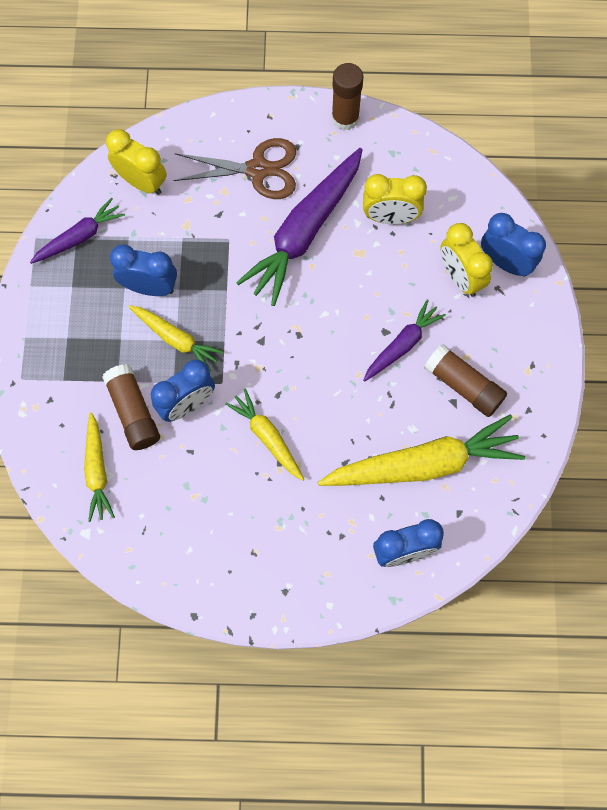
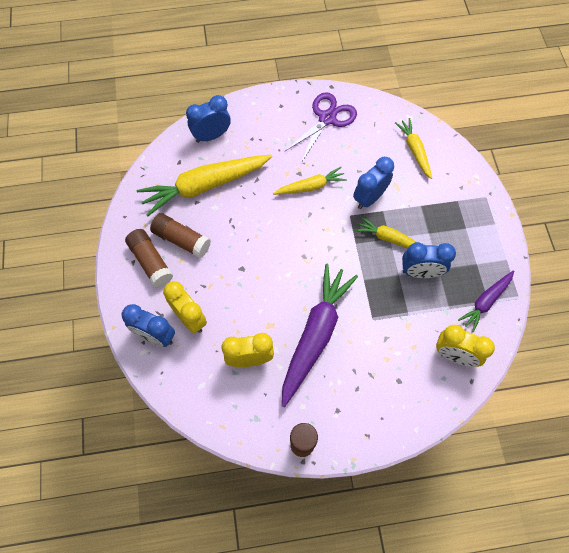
camera: 170 degrees right, 5 degrees down
brown glue stick [102,364,160,450] -> brown glue stick moved to [125,229,173,288]
brown scissors [173,138,296,199] -> none
yellow carrot [225,389,304,481] -> yellow carrot turned 60 degrees counterclockwise [273,167,347,195]
purple carrot [363,299,446,382] -> none
none -> purple scissors [285,92,357,163]

